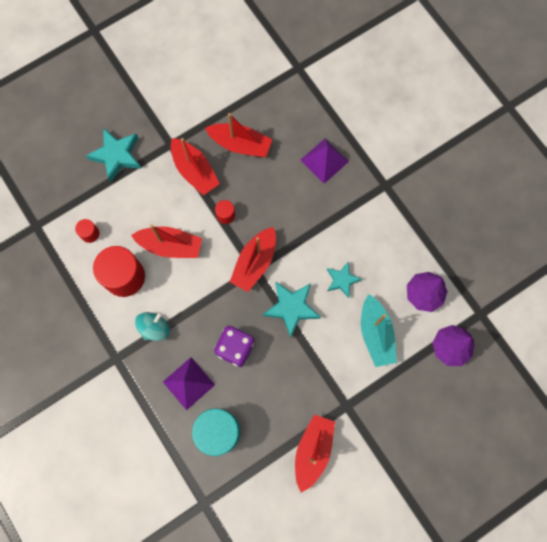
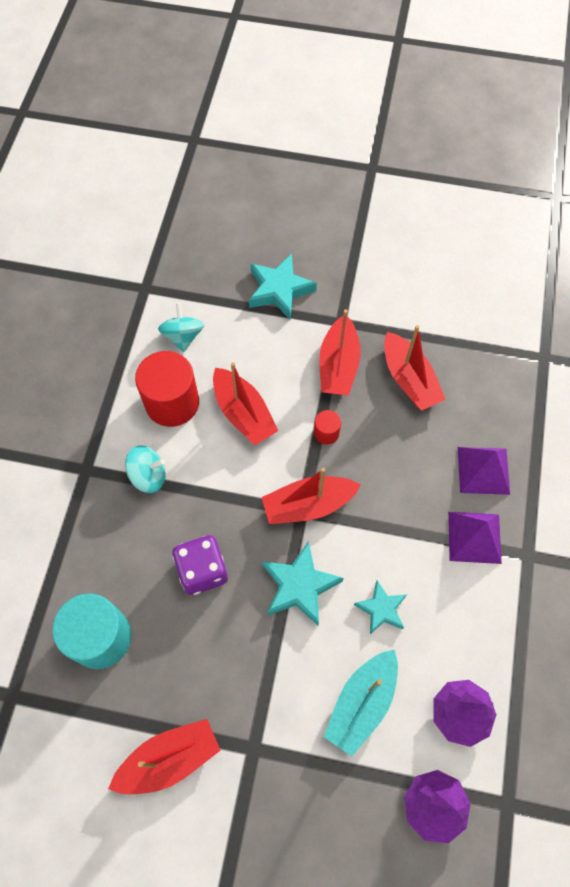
camera: 45 degrees right, 10 degrees down
red cylinder [75,219,99,243] -> turquoise spinning top [158,303,204,352]
purple pyramid [163,357,215,410] -> purple pyramid moved to [448,512,502,564]

